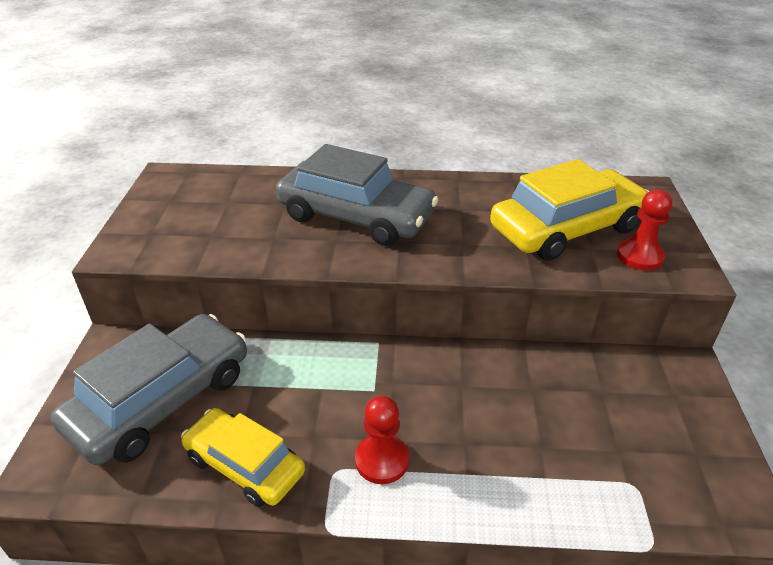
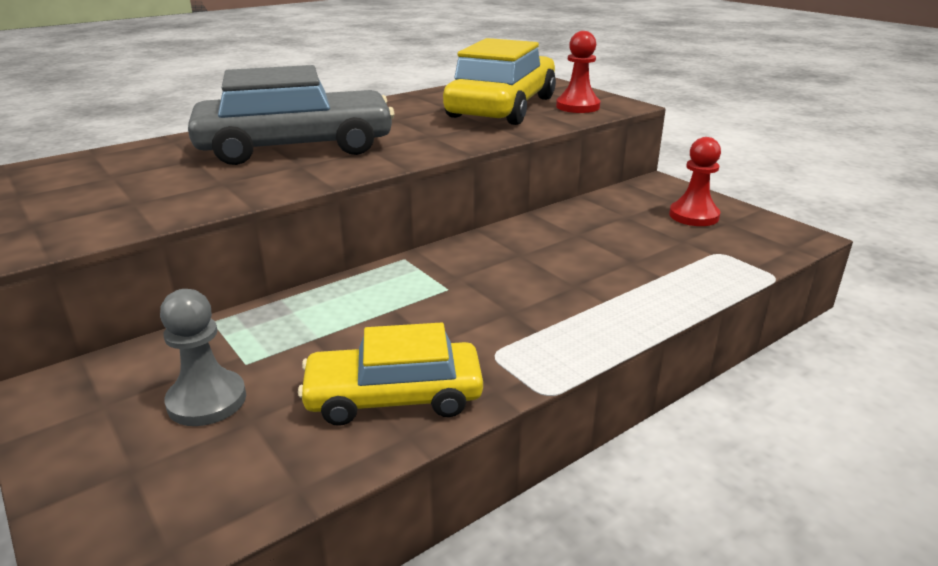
camera: 40 degrees left, 10 degrees down
grey car [51,314,247,465] -> grey pawn [160,289,246,426]
red pawn [355,396,409,484] -> red pawn moved to [669,137,721,226]

